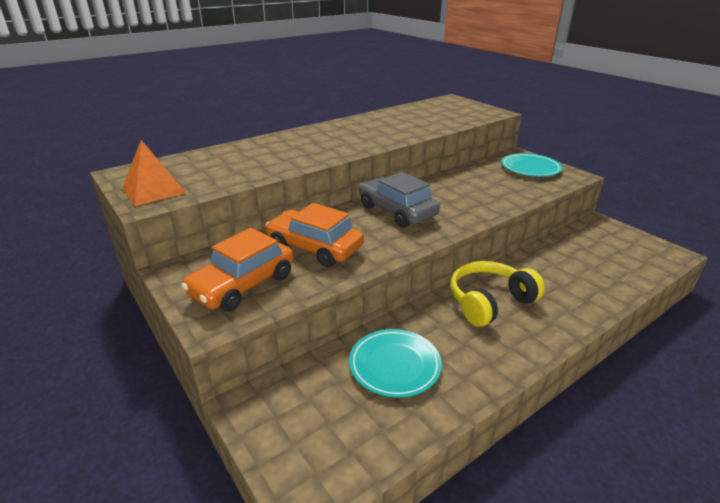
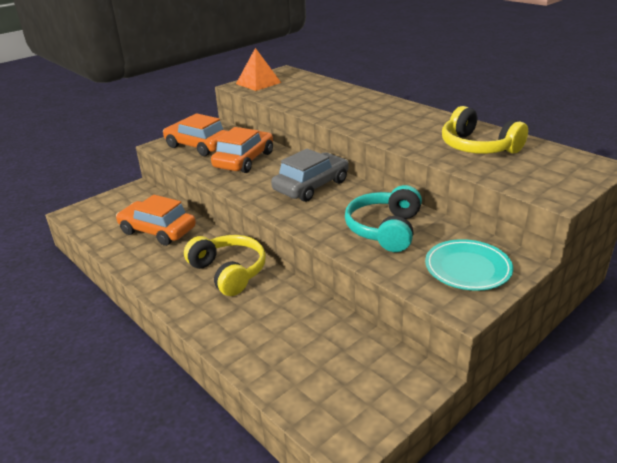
camera: 85 degrees right, 0 degrees up
turquoise plate [349,329,442,398] -> orange car [116,195,196,246]
none -> turquoise headphones [345,185,422,252]
none -> yellow headphones [442,106,528,154]

